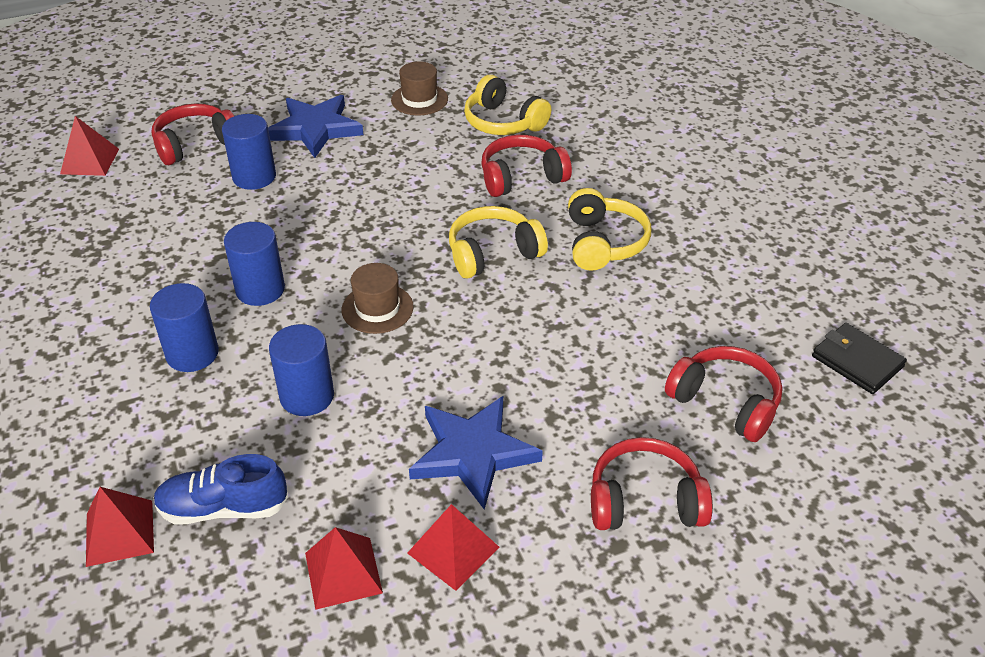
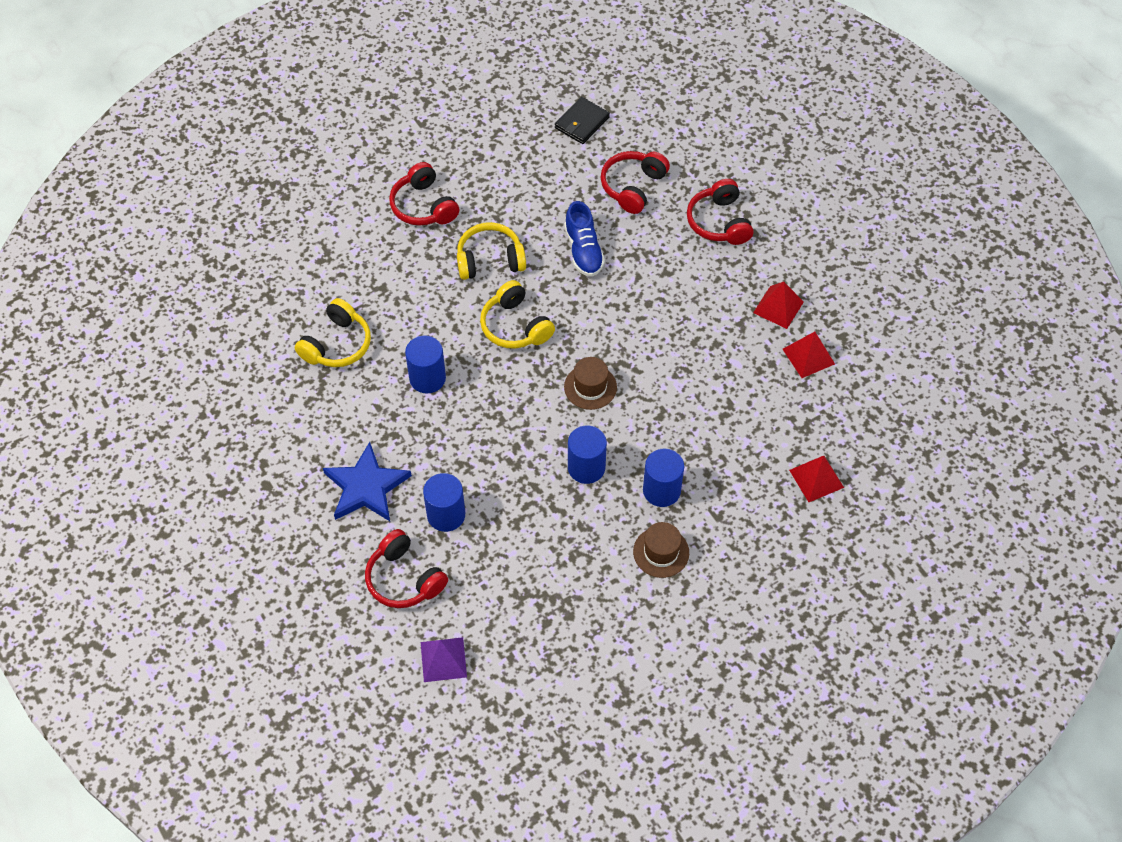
camera: 100 degrees left, 15 degrees up
red pyramid [60,116,119,176] -> purple pyramid [421,637,467,682]
blue shoe [153,454,288,525] -> blue shoe moved to [564,201,605,277]
blue cylinder [269,324,334,416] -> blue cylinder moved to [405,336,446,393]
brown hat [391,61,448,115] -> brown hat moved to [633,522,689,578]
blue star [409,396,543,510] -> none
red headphones [481,135,572,197] -> red headphones moved to [389,162,459,226]

